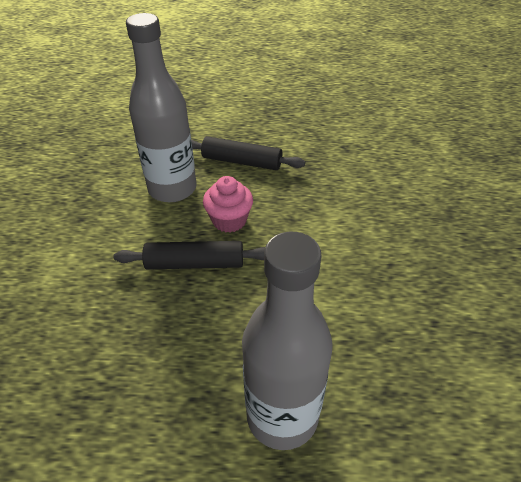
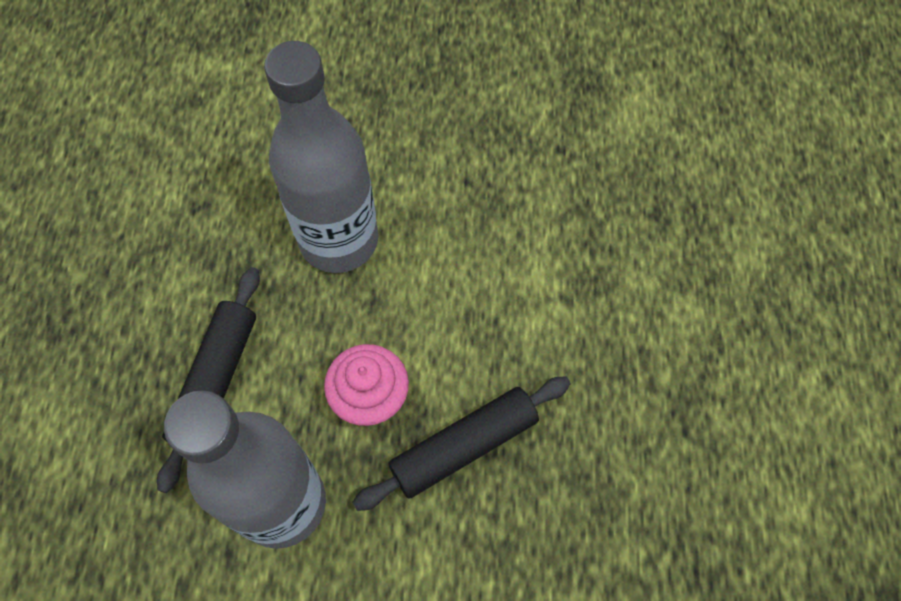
camera: 90 degrees left, 20 degrees up
black rolling pin [113,241,265,270] -> black rolling pin turned 60 degrees clockwise [352,376,571,511]
grey bottle [242,232,333,450] -> grey bottle moved to [264,41,378,273]

